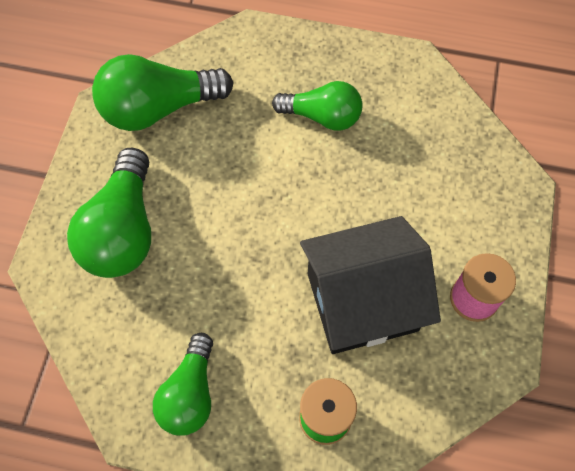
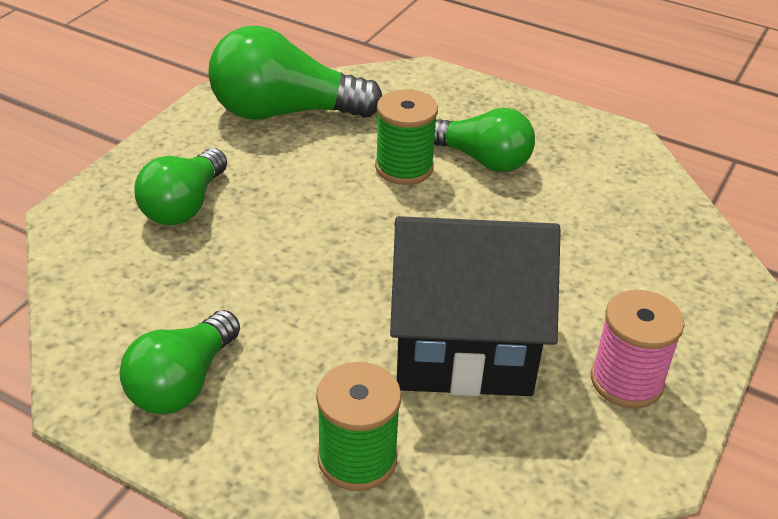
camera: 15 degrees right, 25 degrees down
green light bulb [67,148,151,278] -> green light bulb [134,148,227,225], size x0.66
none -> green spool [375,89,438,185]

